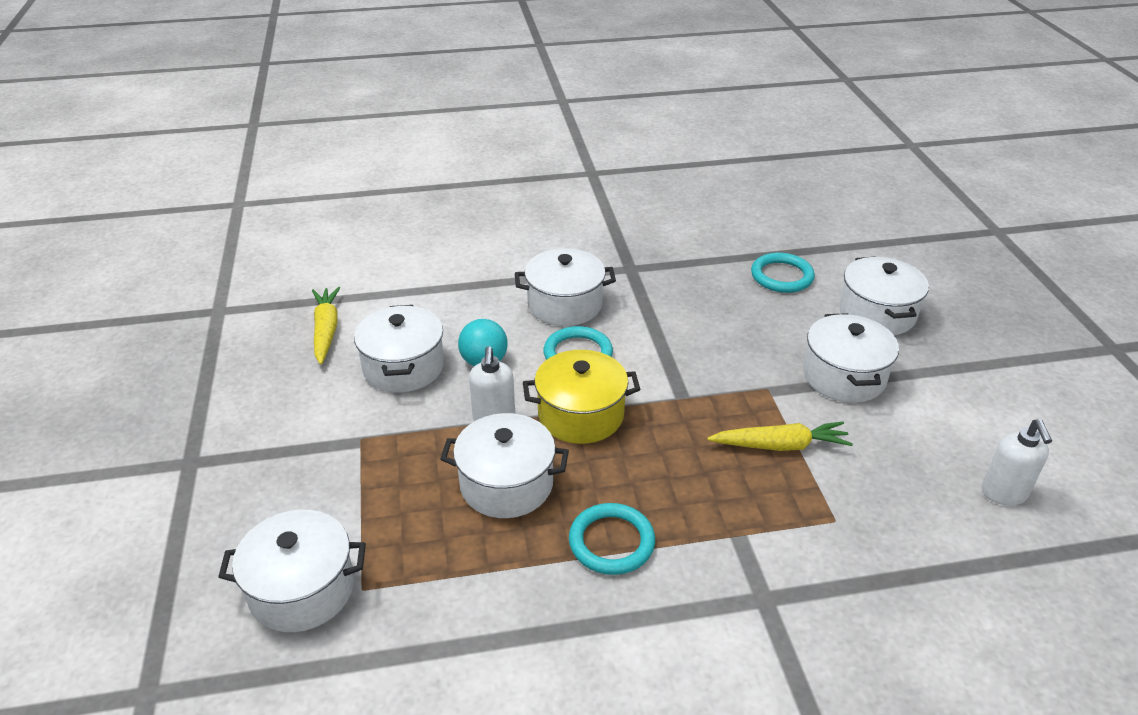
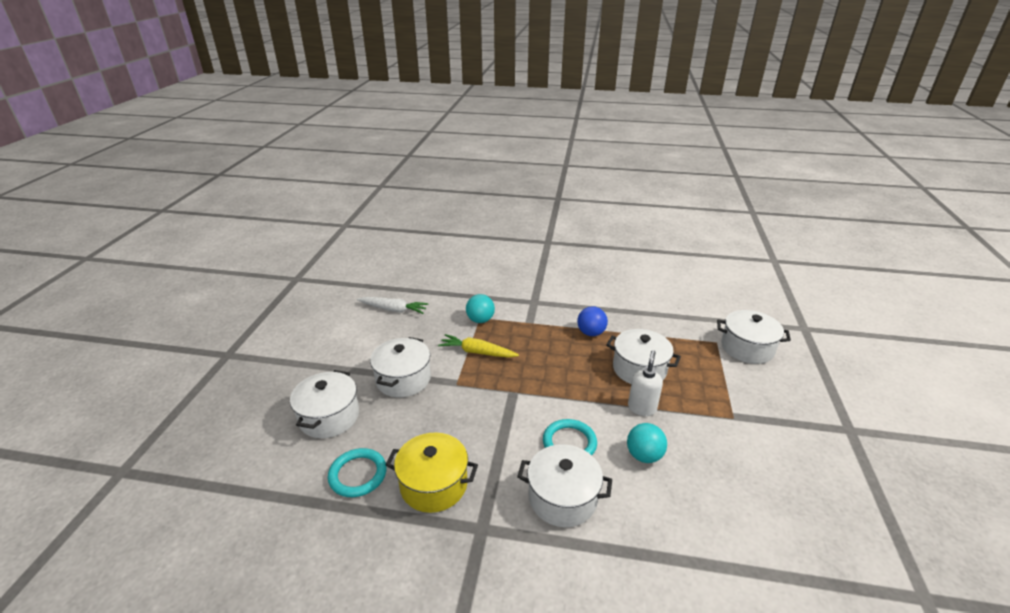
camera: 160 degrees left, 5 degrees down
yellow carrot [312,287,340,365] -> none
white pot [354,305,444,392] -> none
yellow pot [523,350,641,444] -> yellow pot moved to [386,433,478,513]
turquoise ring [569,503,655,575] -> blue ball [577,306,608,336]
white soap dispenser [982,419,1052,506] -> white carrot [357,297,428,314]
none -> turquoise ball [466,294,495,323]

